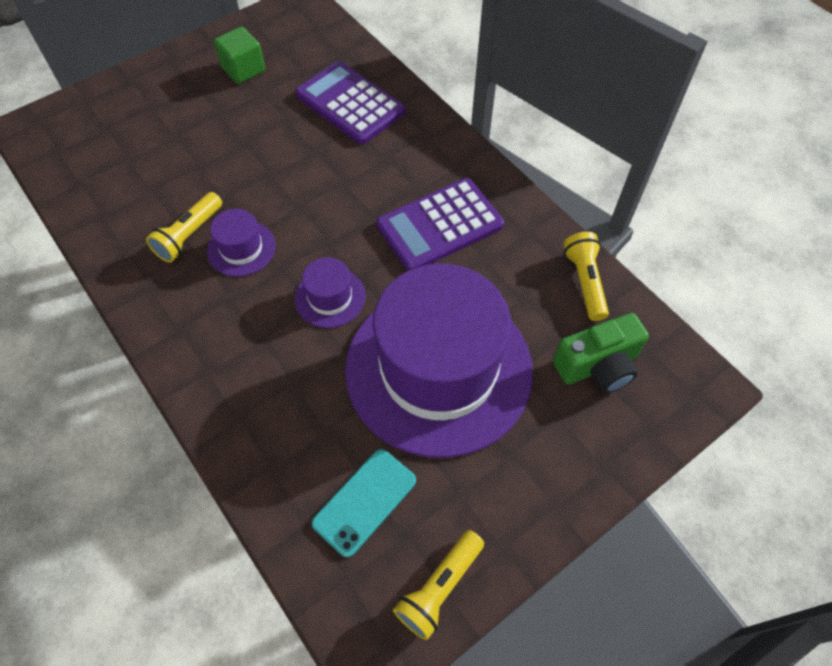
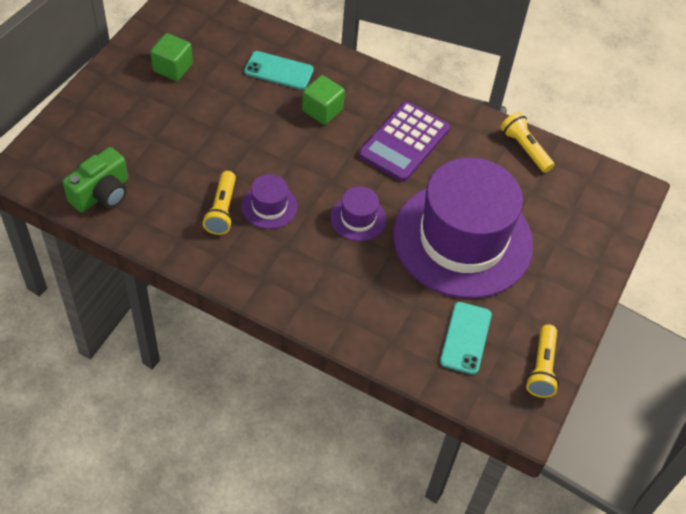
camera: 30 degrees left, 5 degrees down
purple calculator [295,61,405,144] -> turquoise phone [244,51,314,90]
green camera [553,313,649,393] -> green camera moved to [62,147,128,212]
none -> green cube [302,75,345,125]

